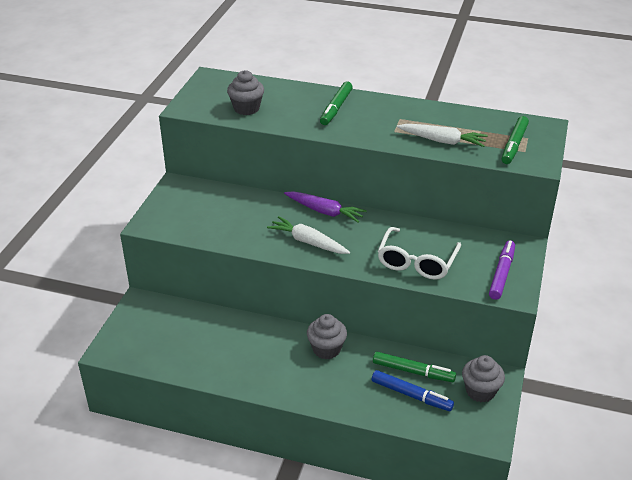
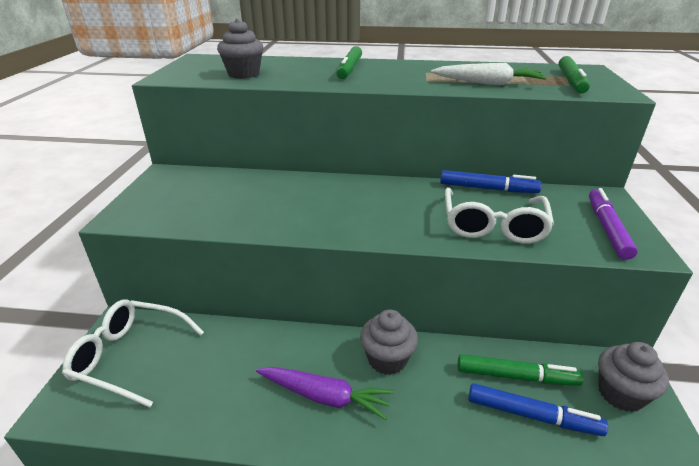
camera: 10 degrees left, 5 degrees down
white carrot [267,216,350,254] -> none
purple carrot [284,191,367,223] -> purple carrot moved to [256,367,394,420]
none -> white glasses [62,300,204,407]
none -> blue marker [440,170,542,193]

